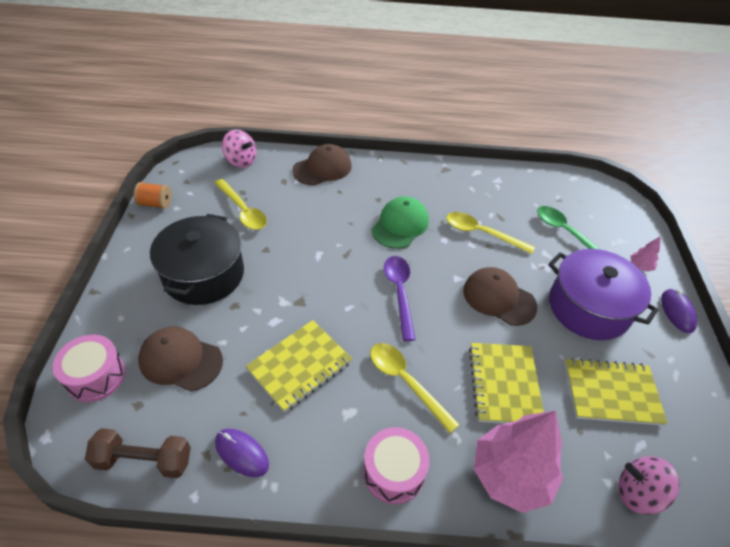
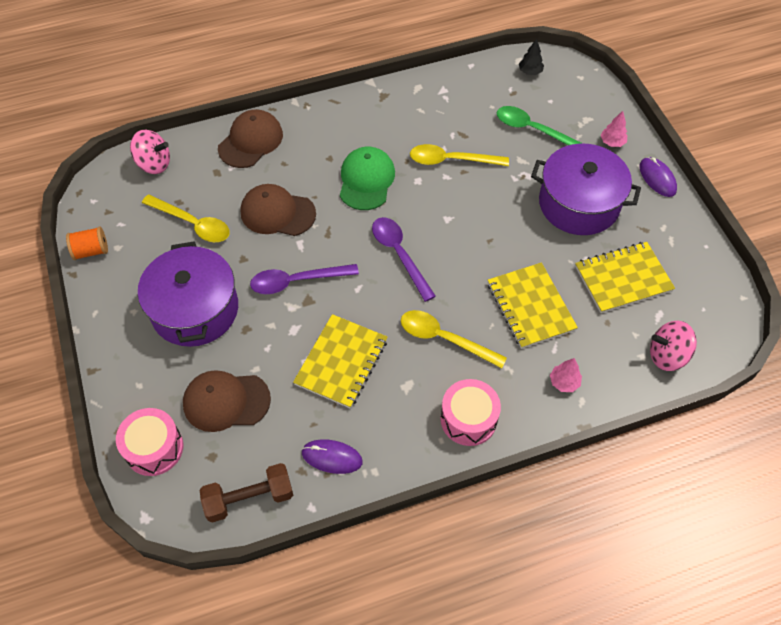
camera: 20 degrees left, 10 degrees up
black pot [150,214,244,305] -> purple pot [138,242,238,347]
brown cap [463,267,537,326] -> brown cap moved to [240,184,316,236]
pink tree [474,411,563,513] -> pink tree [550,358,582,392], size x0.41
none -> purple spoon [250,264,359,294]
none -> black tree [519,39,544,75]

